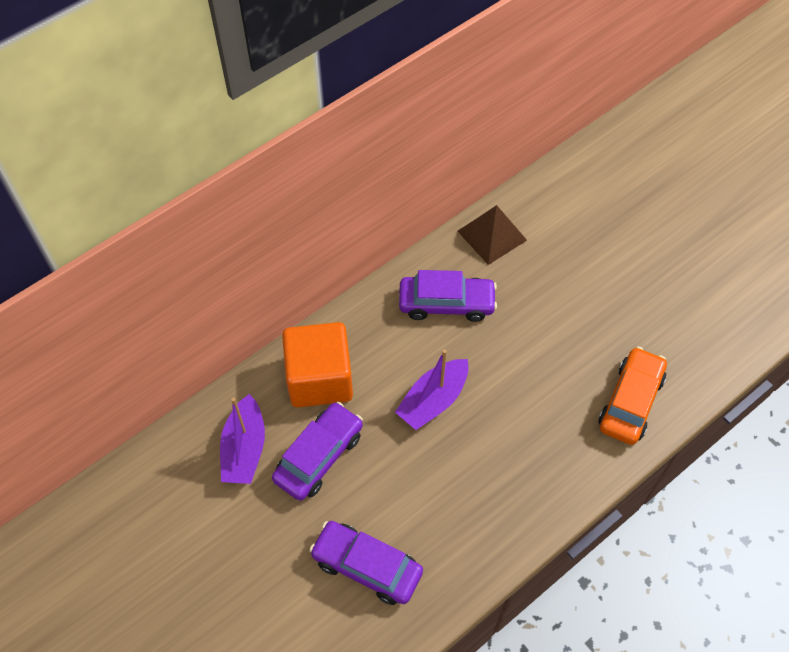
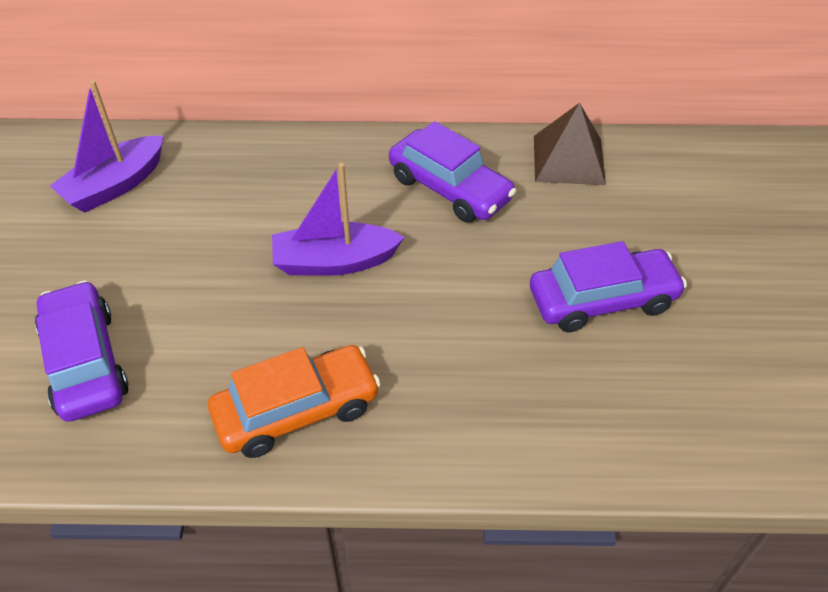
camera: 40 degrees right, 10 degrees down
purple car [272,402,363,501] -> purple car moved to [530,241,687,332]
orange cube [282,322,353,408] -> none
orange car [599,347,667,445] -> orange car moved to [208,345,381,458]

